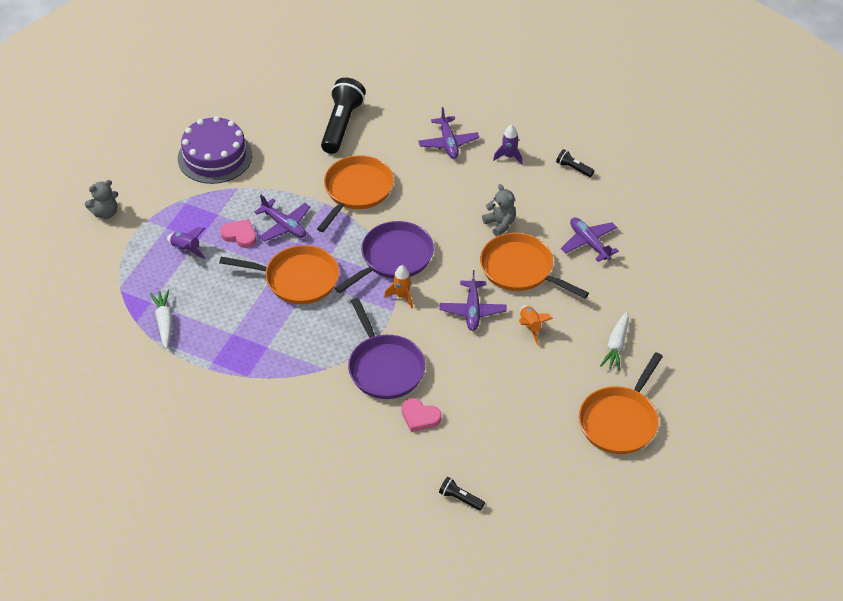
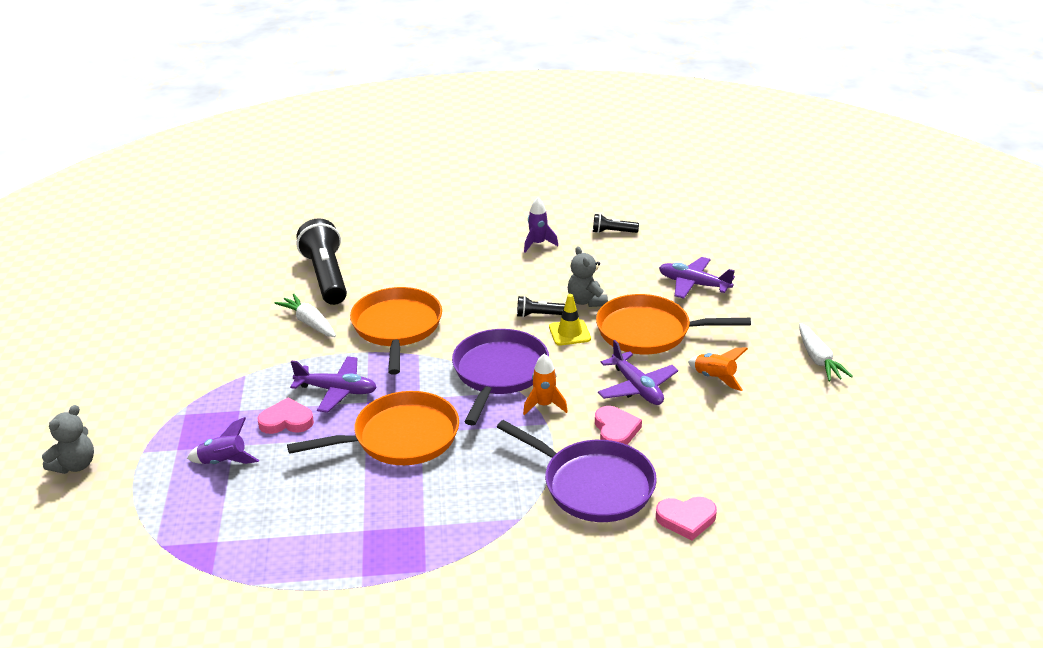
camera: 30 degrees left, 15 degrees down
white carrot [150,290,172,349] -> white carrot moved to [275,294,336,337]
purple cake [178,116,252,184] -> none
purple plane [418,107,479,159] -> none
black flashlight [439,477,485,511] -> black flashlight moved to [517,296,565,317]
grey teddy bear [482,184,516,236] -> grey teddy bear turned 135 degrees counterclockwise [568,246,608,307]
orange pan [579,352,663,454] -> none
none -> yellow traffic cone [549,294,591,346]
none -> pink heart [595,406,642,445]

